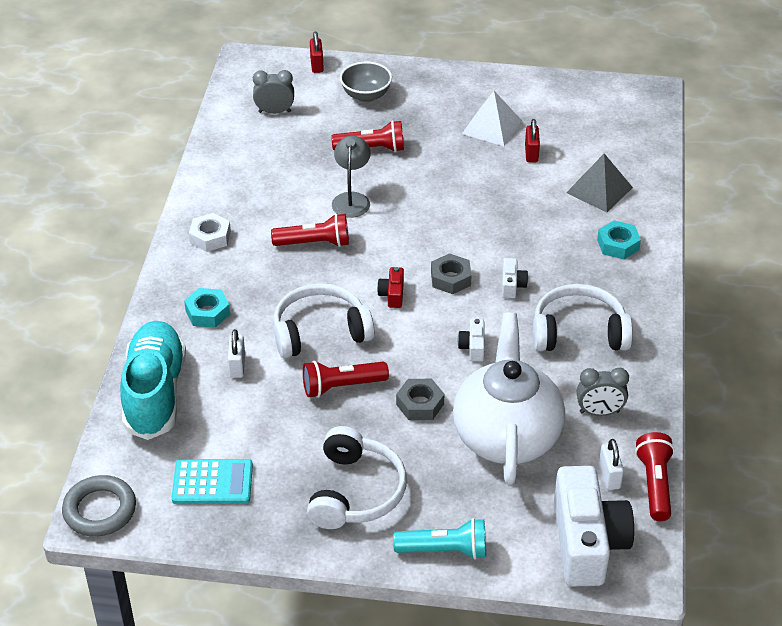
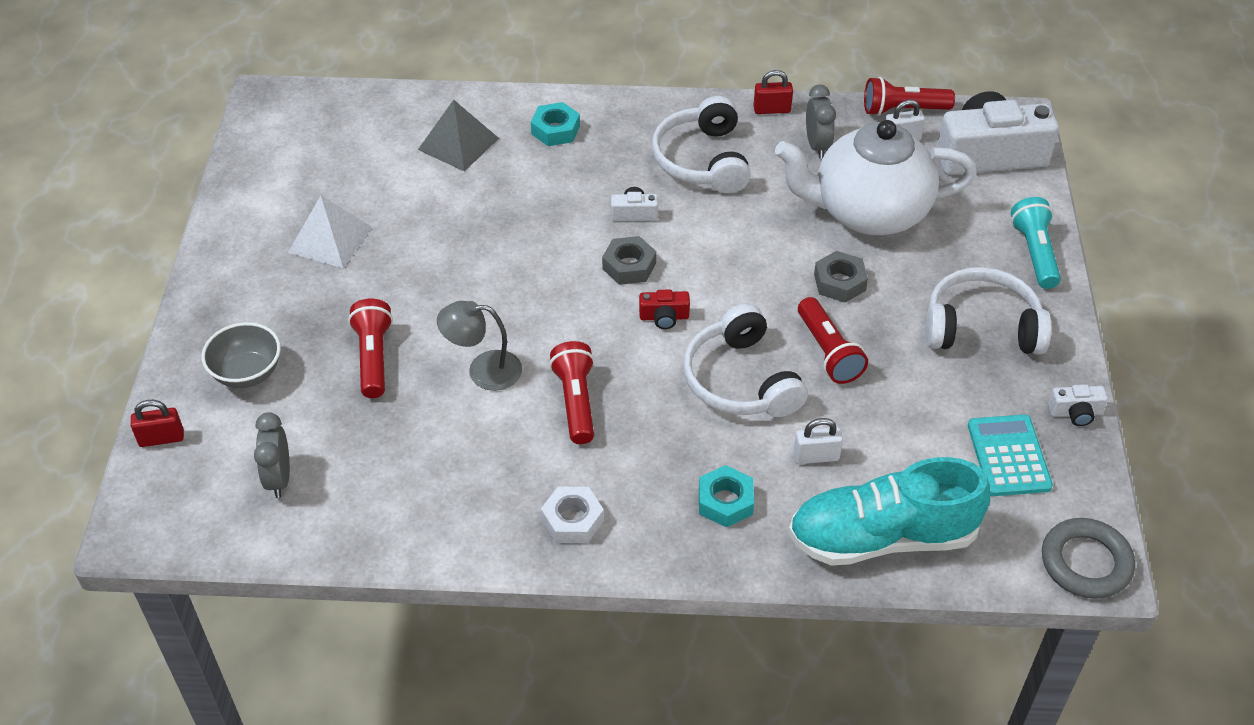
camera: 95 degrees left, 5 degrees up
white camera [458,319,485,361] -> white camera moved to [1048,384,1108,426]
red padlock [525,119,540,162] -> red padlock moved to [753,70,793,114]

